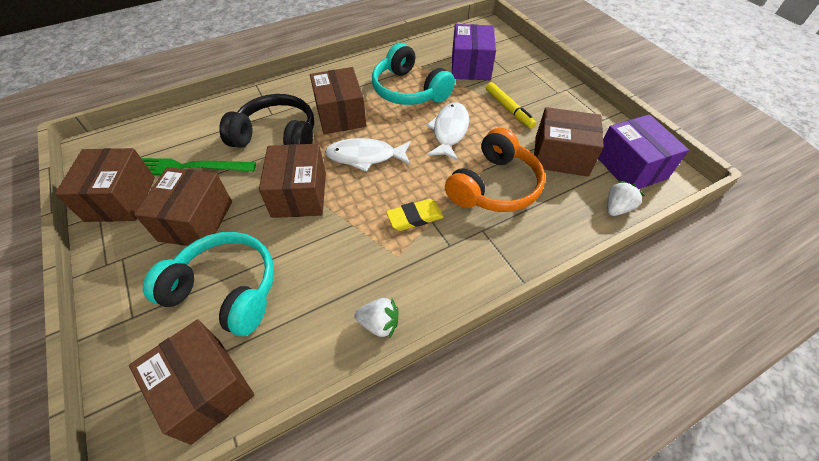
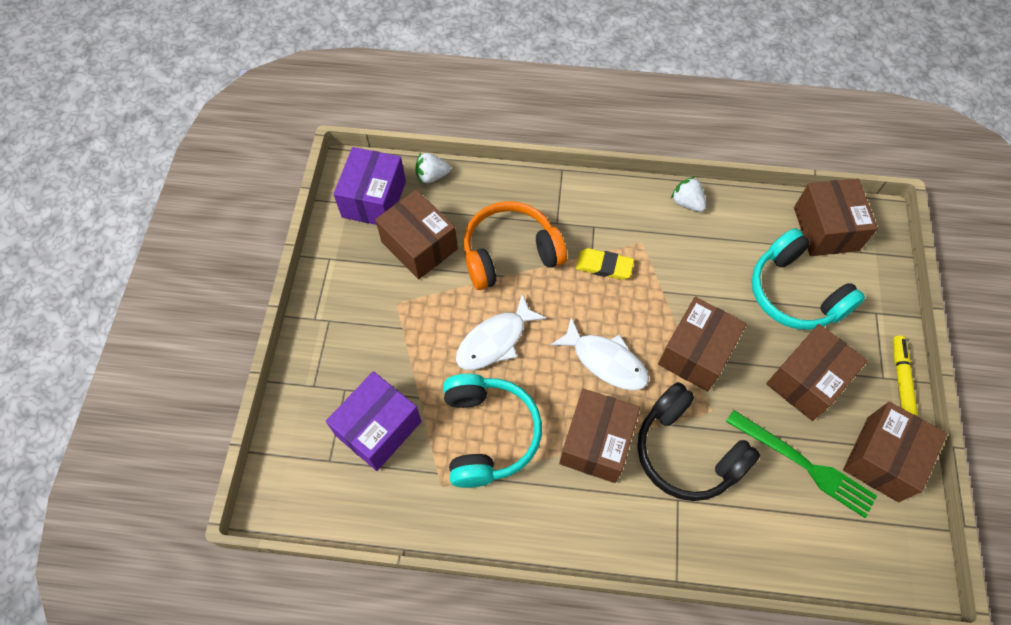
camera: 145 degrees left, 10 degrees up
yellow marker [486,82,536,129] -> yellow marker moved to [893,335,918,416]

